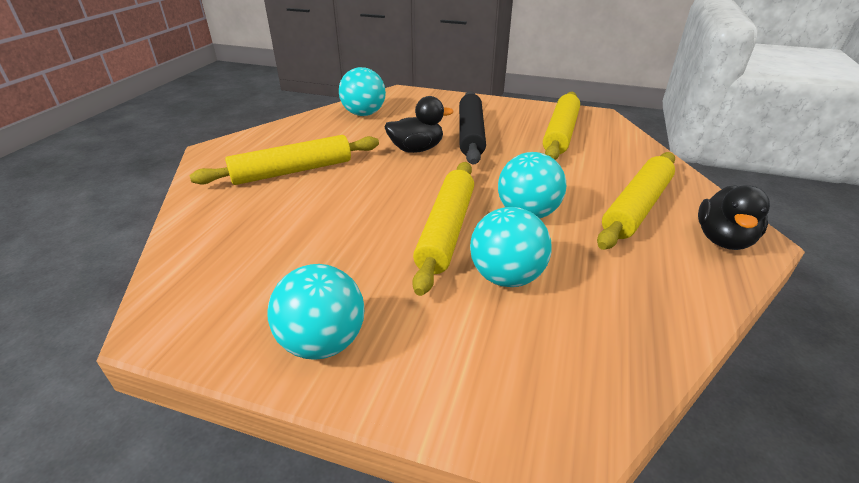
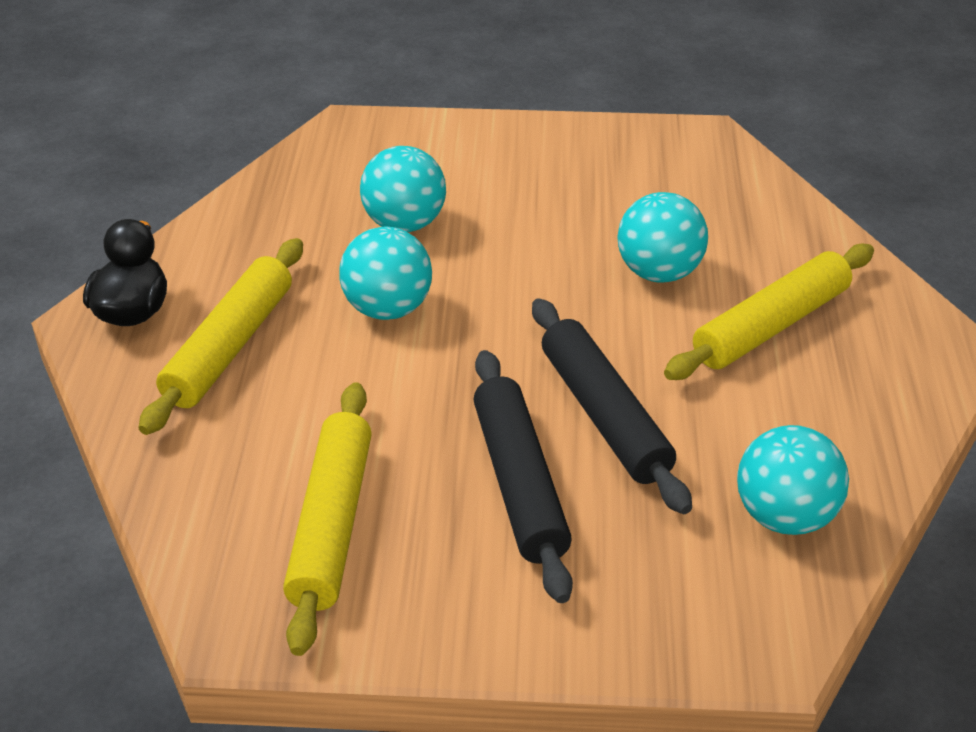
camera: 165 degrees right, 5 degrees up
turquoise ball [267,264,364,360] -> turquoise ball moved to [617,192,708,282]
black duck [384,96,453,153] -> black rolling pin [532,298,692,514]
yellow rolling pin [412,162,474,296] -> none

